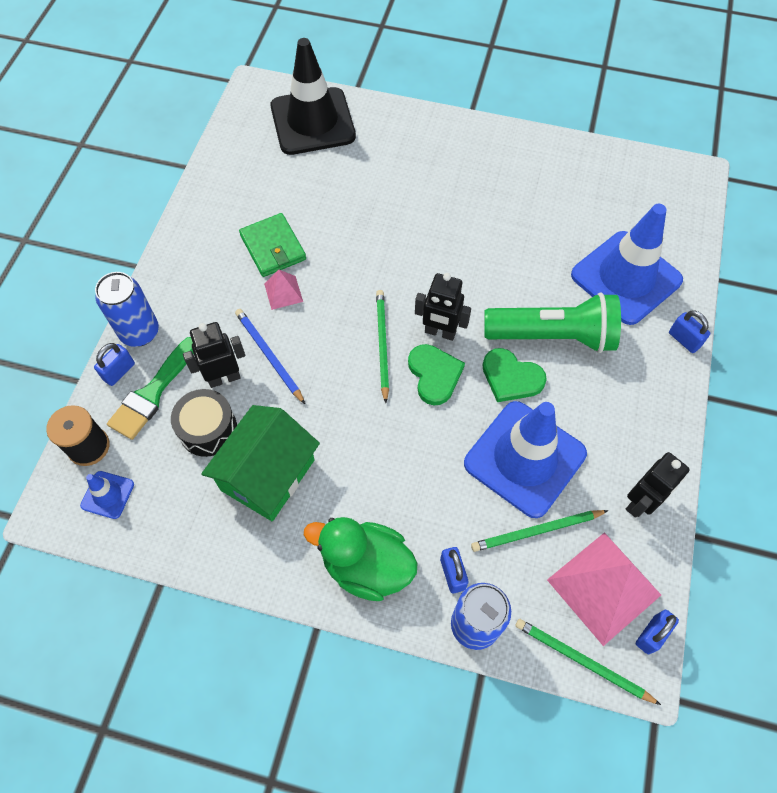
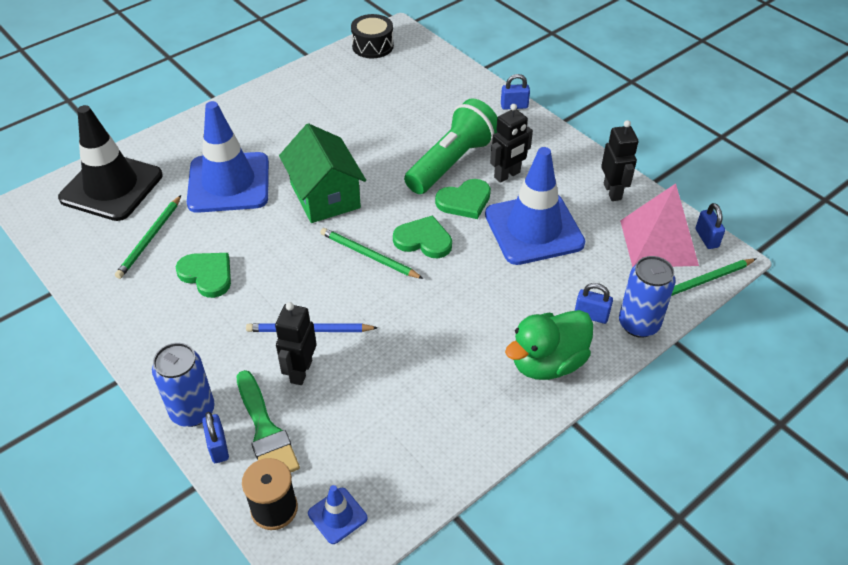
camera: 55 degrees left, 15 degrees down
black drum [171,389,237,457] -> black drum moved to [351,14,394,59]
green house [201,405,320,521] -> green house moved to [279,123,366,223]
green wallet [239,213,306,277] -> green heart [176,253,231,298]
pink pyramid [264,269,303,310] -> none
black robot [415,273,471,341] -> black robot moved to [490,104,533,183]
green pencil [471,510,608,552] -> green pencil moved to [115,195,181,279]
blue traffic cone [571,204,683,325] -> blue traffic cone moved to [187,101,269,213]

